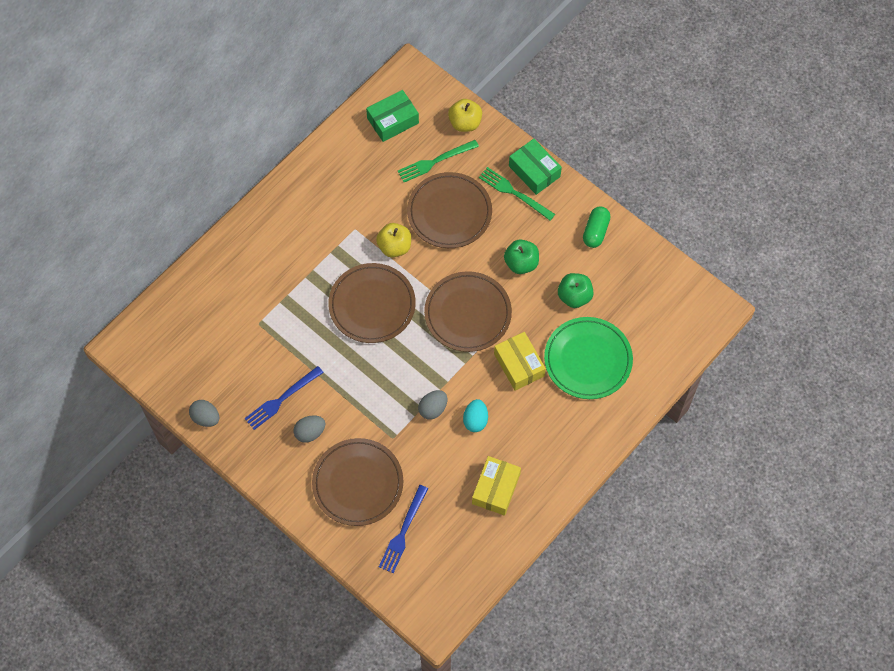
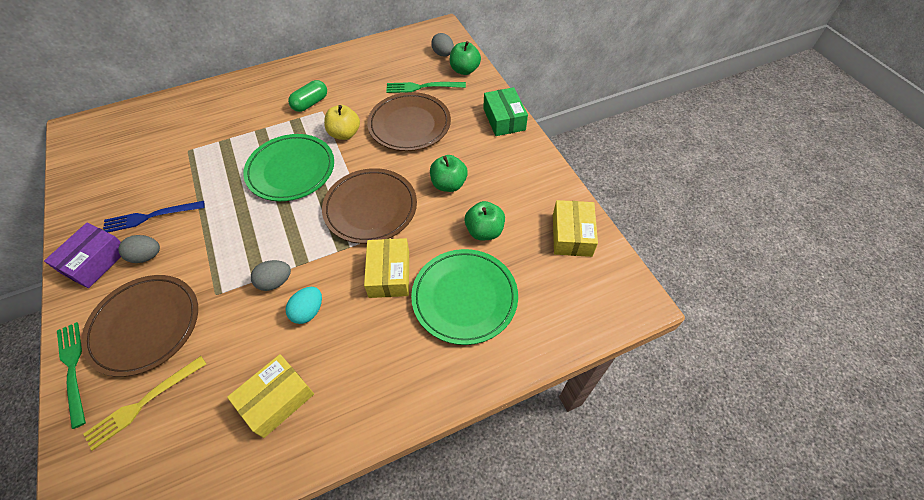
camera: 25 degrees right, 10 degrees down
grey egg [189,400,219,427] -> grey egg moved to [431,33,454,56]
brown plate [328,263,416,343] -> green plate [243,134,334,201]
green box [366,90,419,142] -> none
blue fork [379,485,428,573] -> yellow fork [84,356,206,451]
yellow apple [448,99,482,132] -> green apple [450,41,481,75]
green fork [479,167,555,221] -> green fork moved to [57,322,86,429]
green capsule [583,206,610,248] -> green capsule moved to [288,80,327,112]
none -> purple box [44,223,121,288]
none -> yellow box [553,200,598,257]

